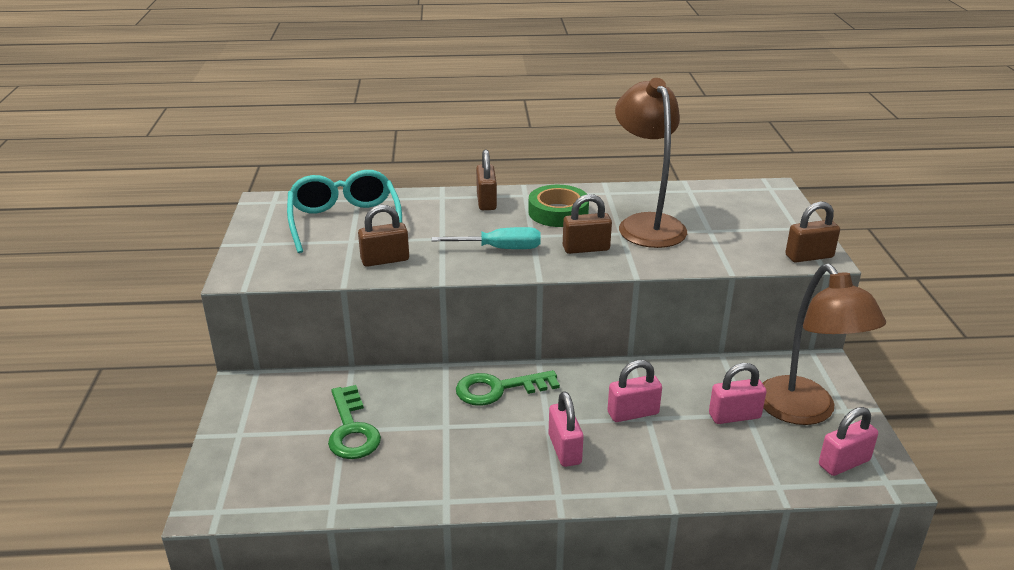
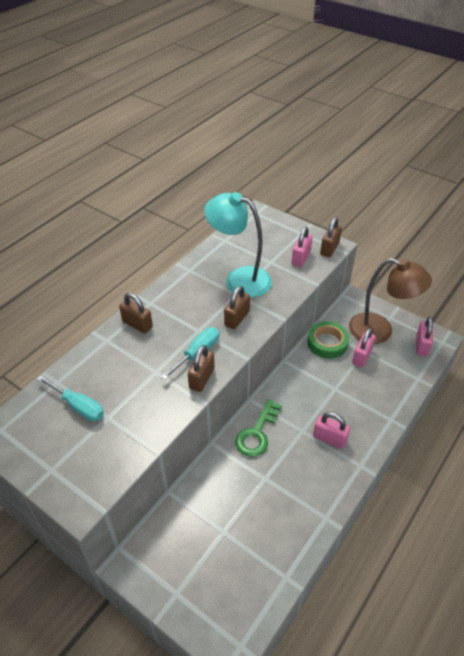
camera: 50 degrees left, 15 degrees up
turquoise glasses [287,170,402,253] -> turquoise screwdriver [37,375,104,421]
green key [328,385,381,459] -> none
brown padlock [358,205,409,267] -> brown padlock moved to [188,345,215,392]
green tape [528,185,589,227] -> green tape moved to [308,321,349,359]
pink padlock [608,360,662,422] -> pink padlock moved to [292,227,313,267]
brown lamp [615,78,687,248] -> turquoise lamp [204,192,272,298]

